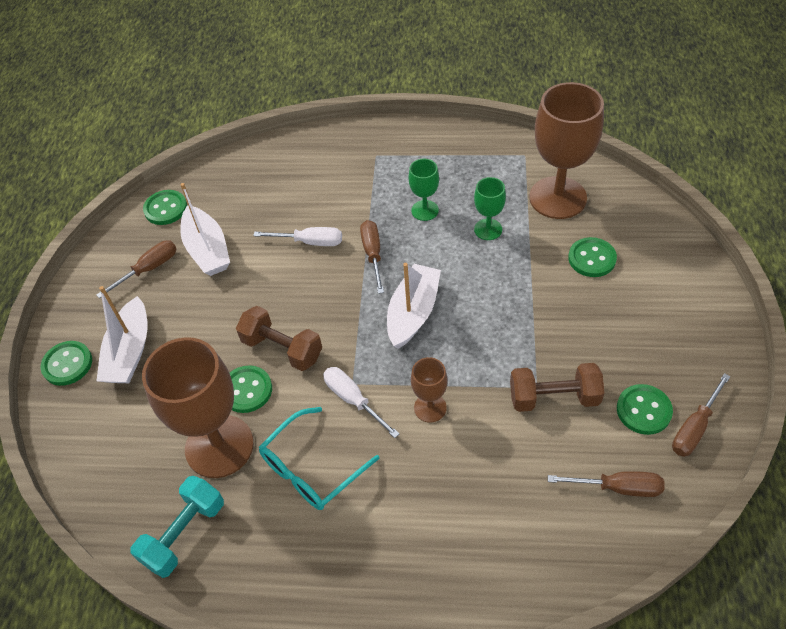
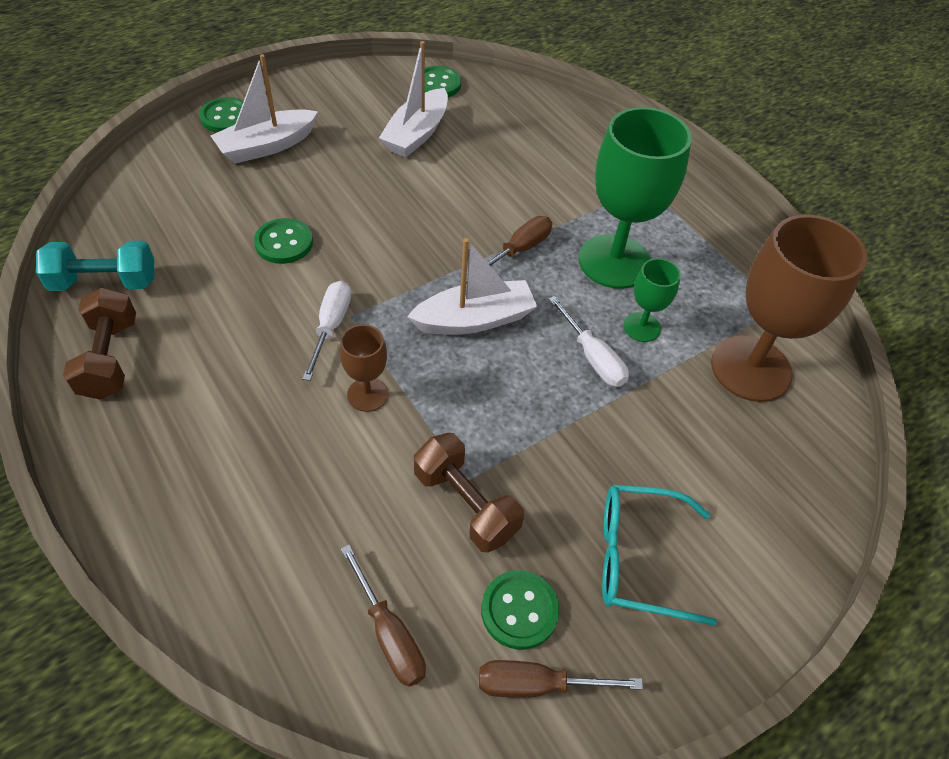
camera: 45 degrees right, 0 degrees up
brown screwdriver [96,240,177,298] -> none
brown goblet [142,337,254,478] -> none
brown dumbbell [236,306,322,371] -> brown dumbbell moved to [63,287,136,400]
white screwdriver [253,227,342,246] -> white screwdriver moved to [549,296,629,387]
turquoise glasses [259,407,379,510] -> turquoise glasses moved to [602,484,717,626]
green goblet [409,159,439,221] -> green goblet [579,107,692,289], size x2.07
green button [568,237,617,277] -> none

